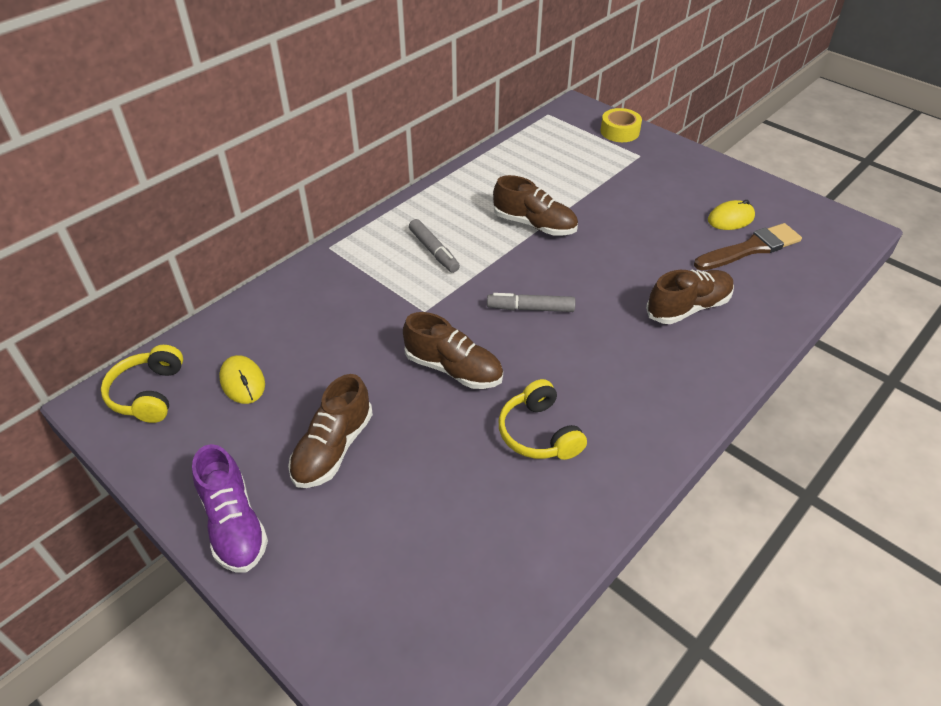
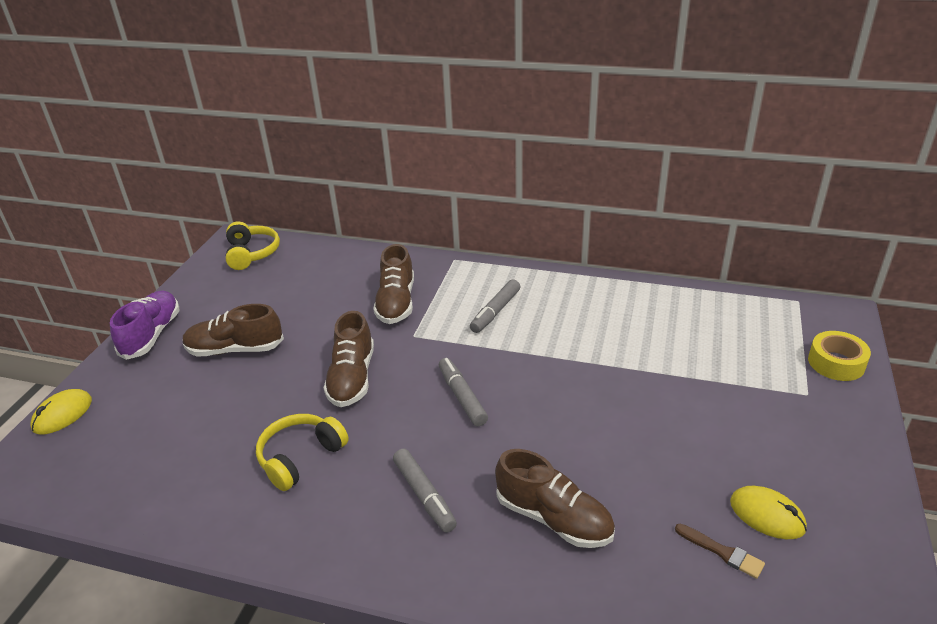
camera: 65 degrees right, 10 degrees down
yellow headphones [101,345,183,423] -> yellow headphones turned 105 degrees clockwise [226,221,280,270]
purple shoe [192,444,268,573] -> purple shoe turned 150 degrees clockwise [110,291,180,360]
yellow mouse [219,355,265,404] -> yellow mouse moved to [31,389,92,435]
brown shoe [493,175,578,236] -> brown shoe moved to [373,244,414,324]
brown brush [694,223,802,271] -> brown brush [675,524,765,579], size x0.51
none -> grey marker [393,449,457,533]

